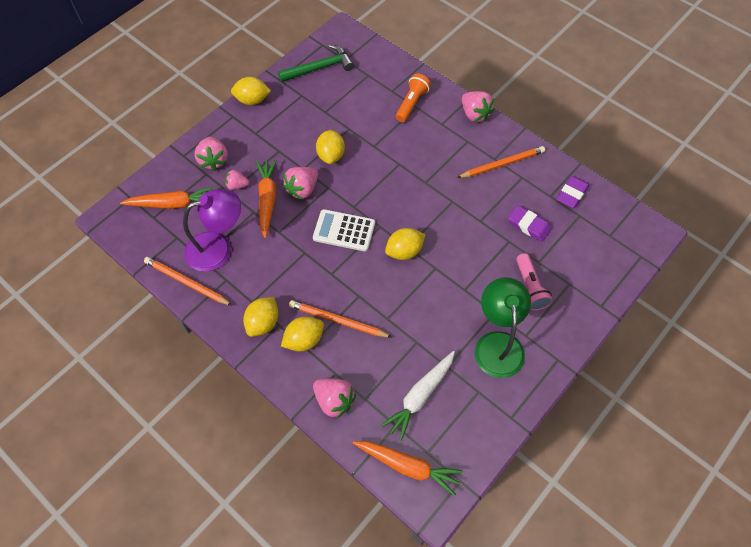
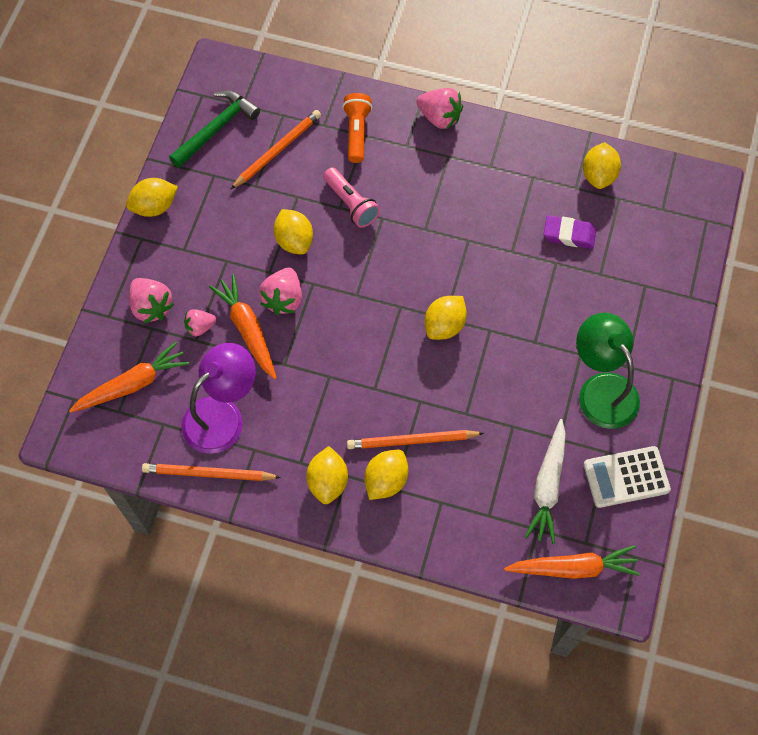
camera: 25 degrees left, 5 degrees up
white calculator [313,209,375,252] -> white calculator moved to [584,446,671,508]
pink strawberry [313,379,356,419] -> none
orange pencil [457,146,545,178] -> orange pencil moved to [231,110,321,189]
pink flashlight [516,253,553,311] -> pink flashlight moved to [323,168,380,228]
purple eraser [557,176,589,208] -> yellow lemon [583,142,621,189]

